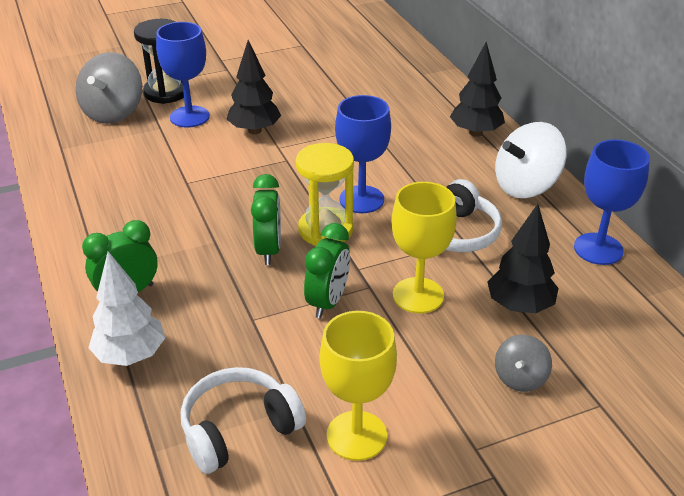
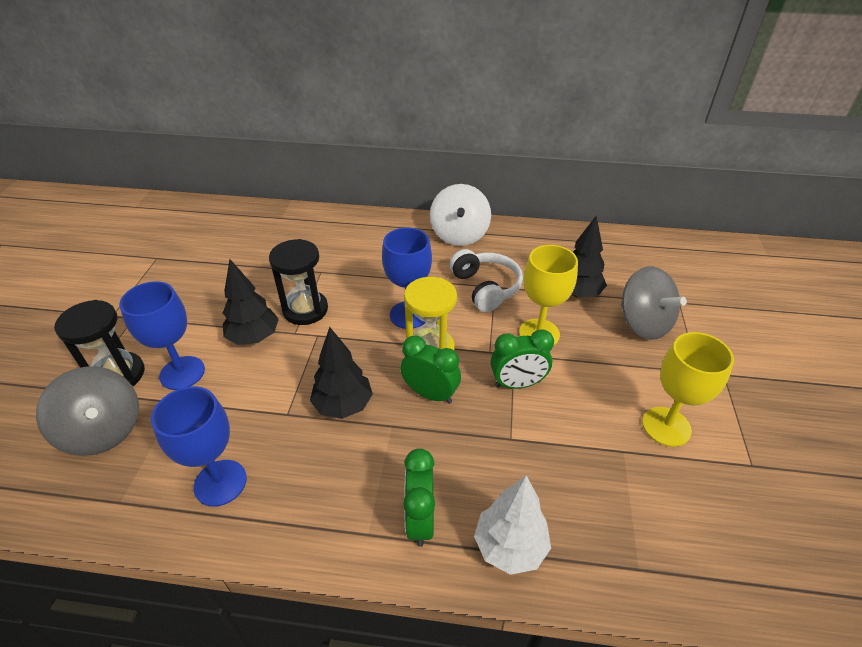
camera: 60 degrees left, 5 degrees up
white headphones [181,367,306,474] -> none
green clock [304,223,350,318] -> green clock turned 120 degrees clockwise [490,329,554,389]
black tree [450,42,505,137] -> black tree moved to [310,327,373,419]
grey spinning top [495,335,552,392] -> grey spinning top [621,266,687,340], size x1.82
blue goblet [574,139,650,265] -> blue goblet moved to [151,386,247,507]
none -> black hourglass [269,239,328,325]

